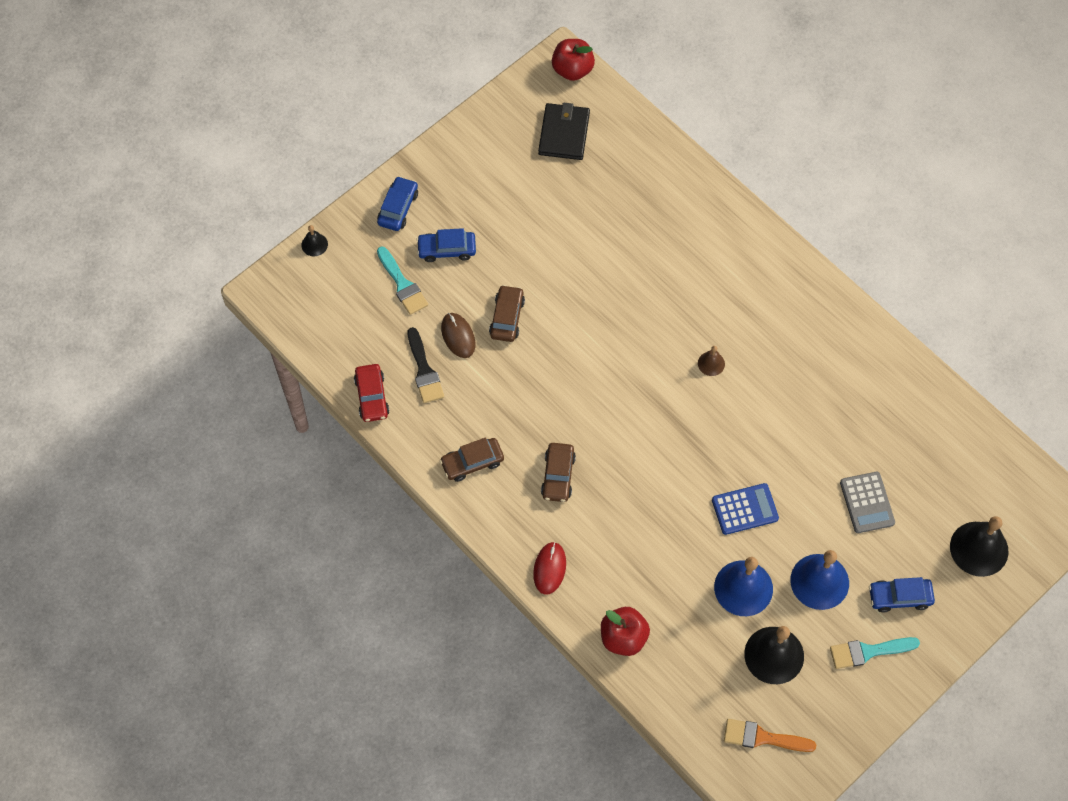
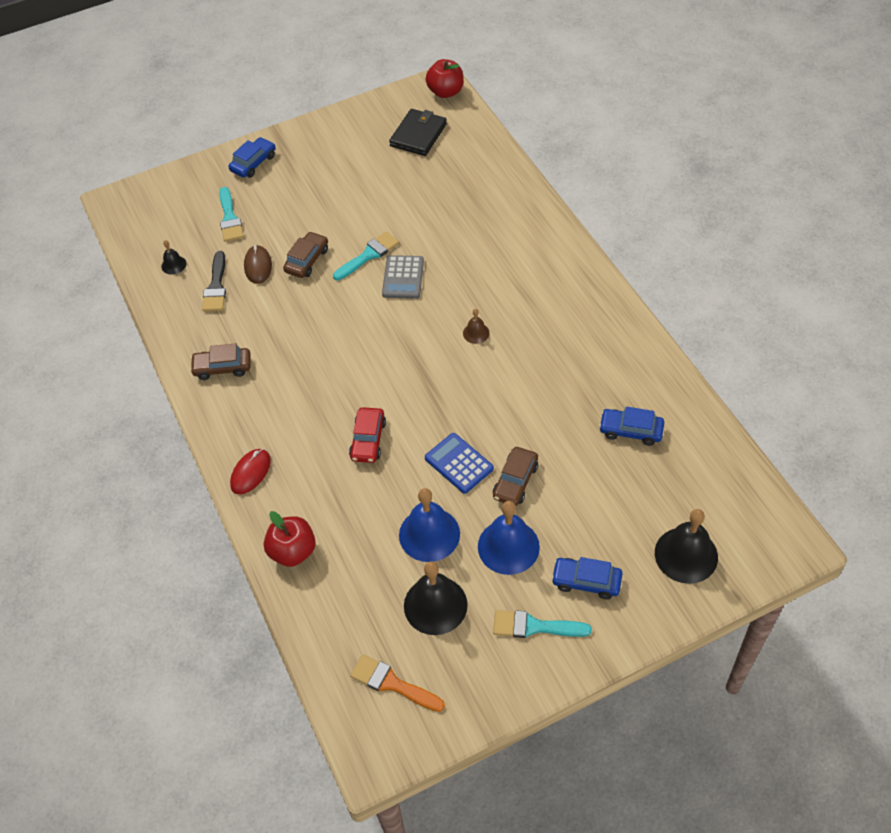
camera: 20 degrees right, 10 degrees down
black bell [301,225,328,256] -> black bell moved to [161,240,186,275]
red car [354,364,389,422] -> red car moved to [349,407,386,463]
blue car [416,228,476,262] -> blue car moved to [599,407,664,446]
brown car [541,443,576,502] -> brown car moved to [493,447,538,506]
blue calculator [712,483,779,535] -> blue calculator turned 135 degrees counterclockwise [425,433,494,494]
grey calculator [840,472,895,533] -> grey calculator moved to [382,255,424,299]
none -> turquoise brush [333,231,399,281]

